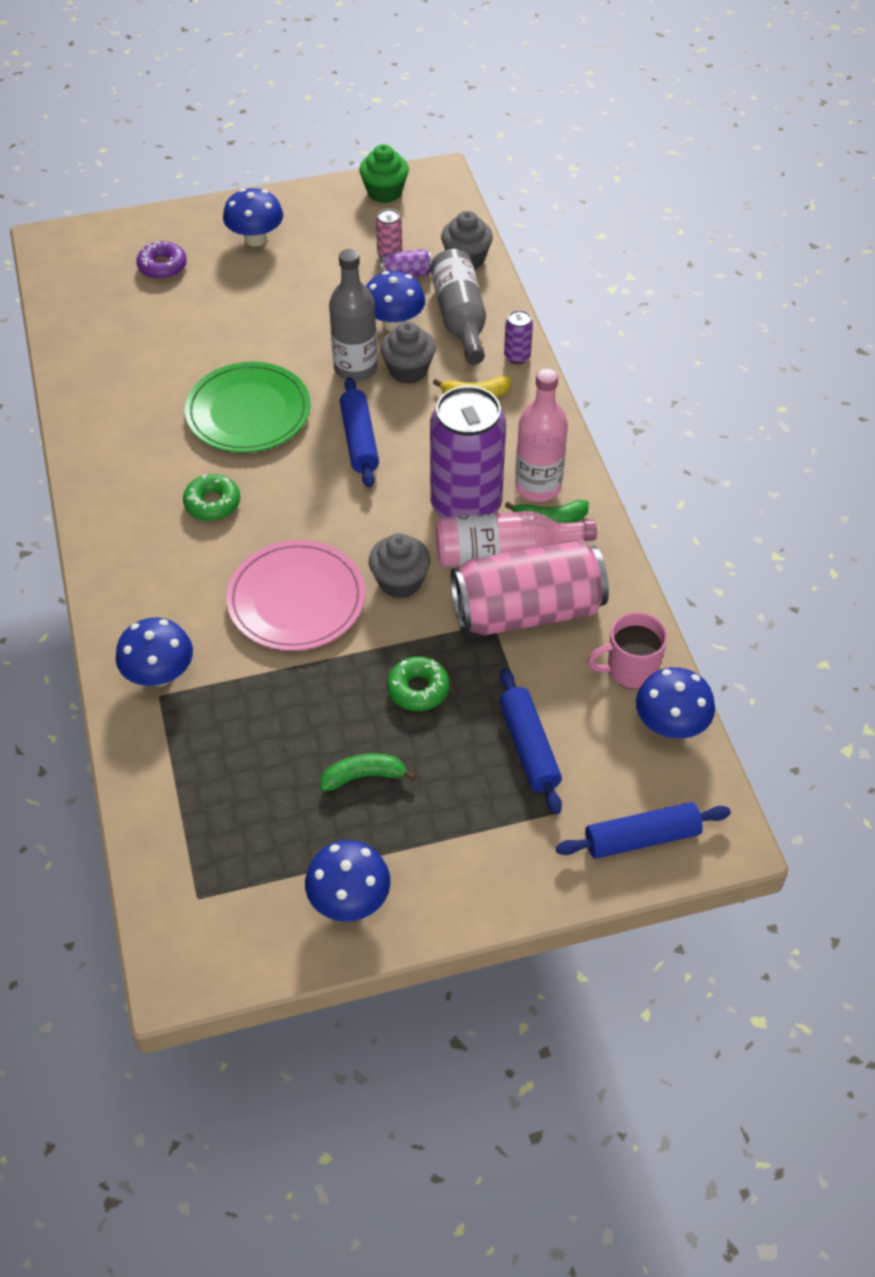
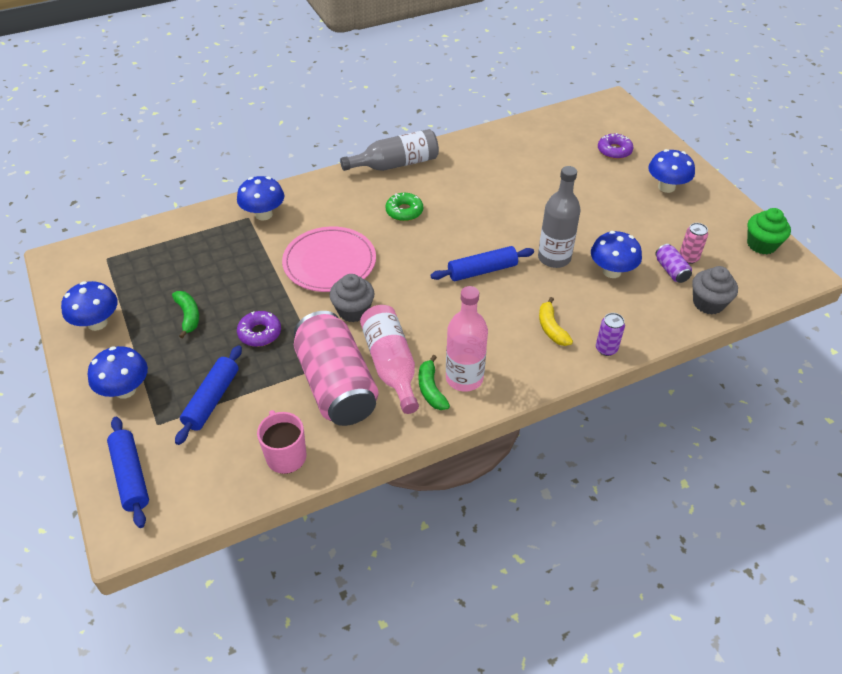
camera: 80 degrees right, 5 degrees down
green plate [185,362,310,453] -> none
grey cupcake [380,322,436,384] -> none
green donut [387,656,449,711] -> purple donut [237,311,281,347]
grey bottle [430,249,486,365] -> grey bottle moved to [340,129,439,171]
purple can [430,386,506,518] -> none
blue rolling pin [499,668,562,814] -> blue rolling pin turned 45 degrees counterclockwise [175,345,242,445]
blue mushroom [636,667,715,738] -> blue mushroom moved to [88,346,148,399]

